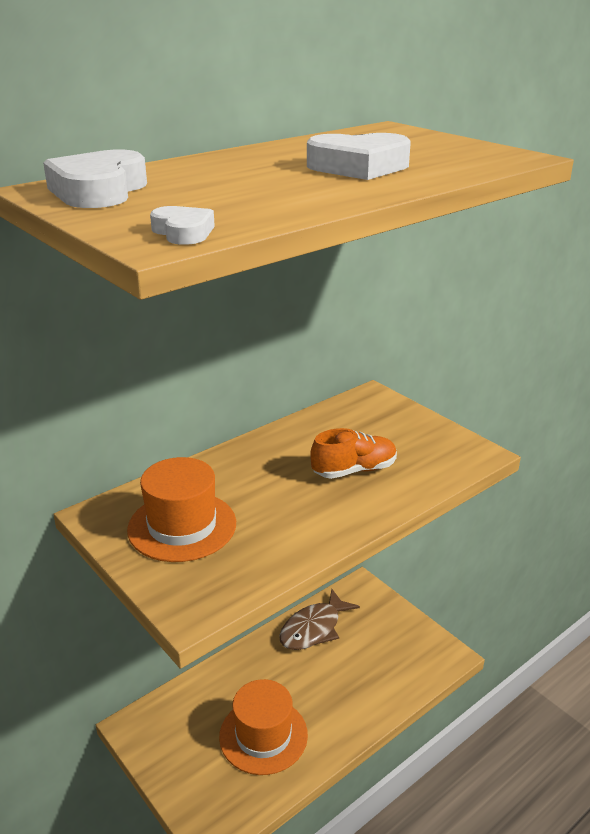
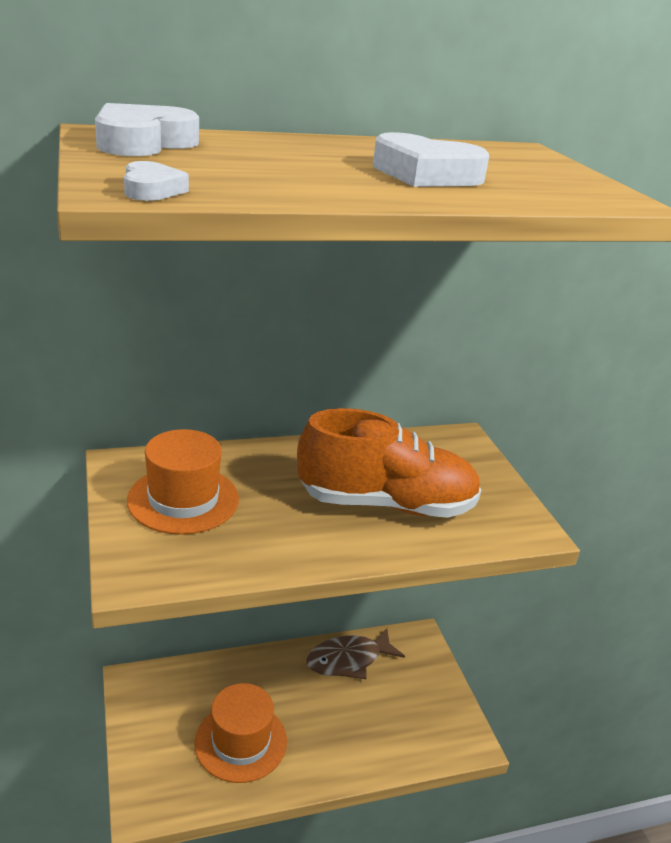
camera: 20 degrees right, 0 degrees up
orange shoe [310,428,397,479] -> orange shoe [297,408,482,518], size x1.82

